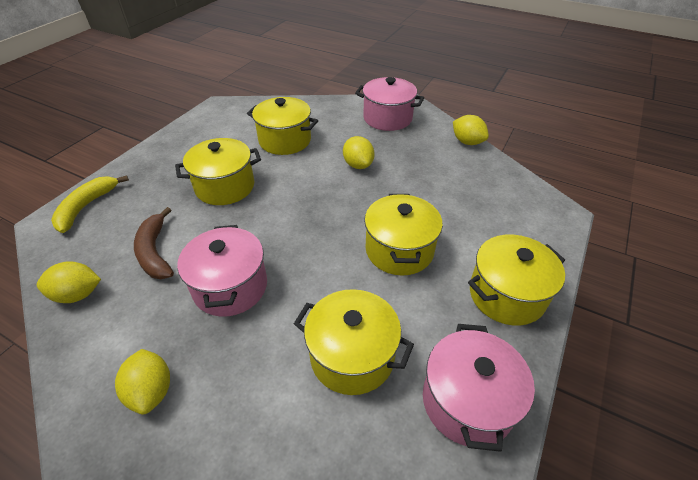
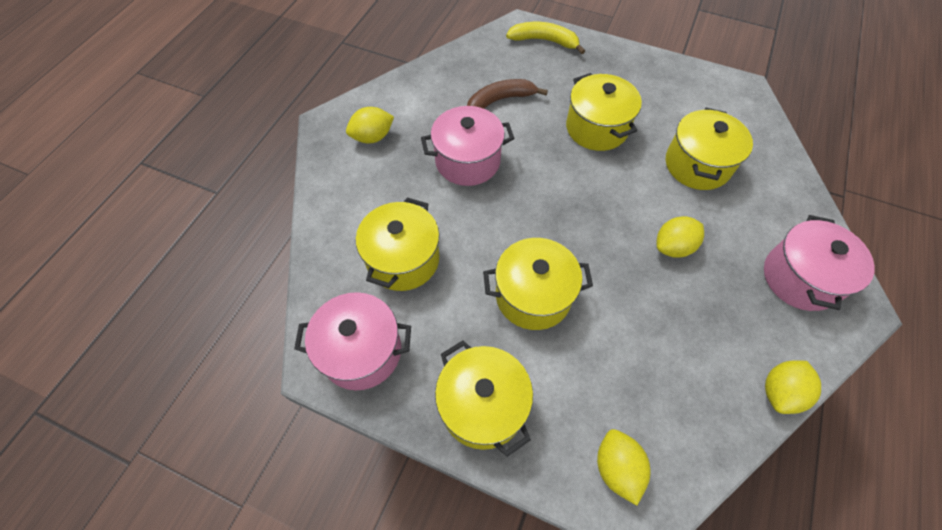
camera: 85 degrees right, 15 degrees up
yellow lemon [37,261,101,303] -> yellow lemon moved to [597,429,650,505]

